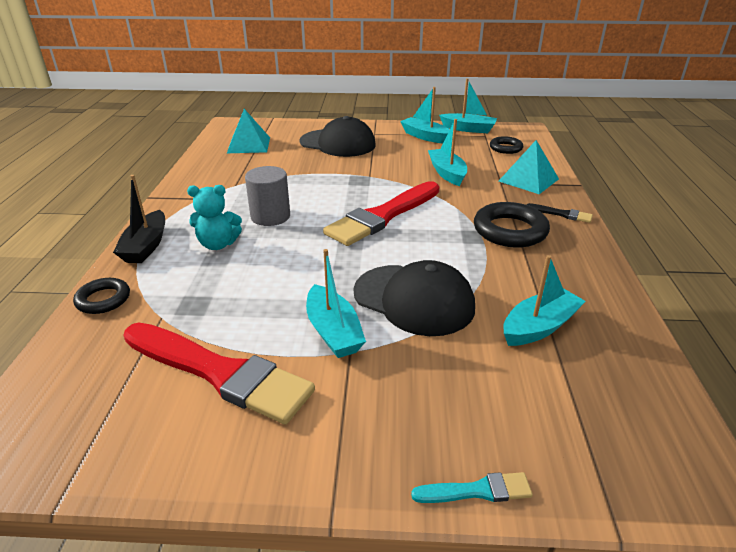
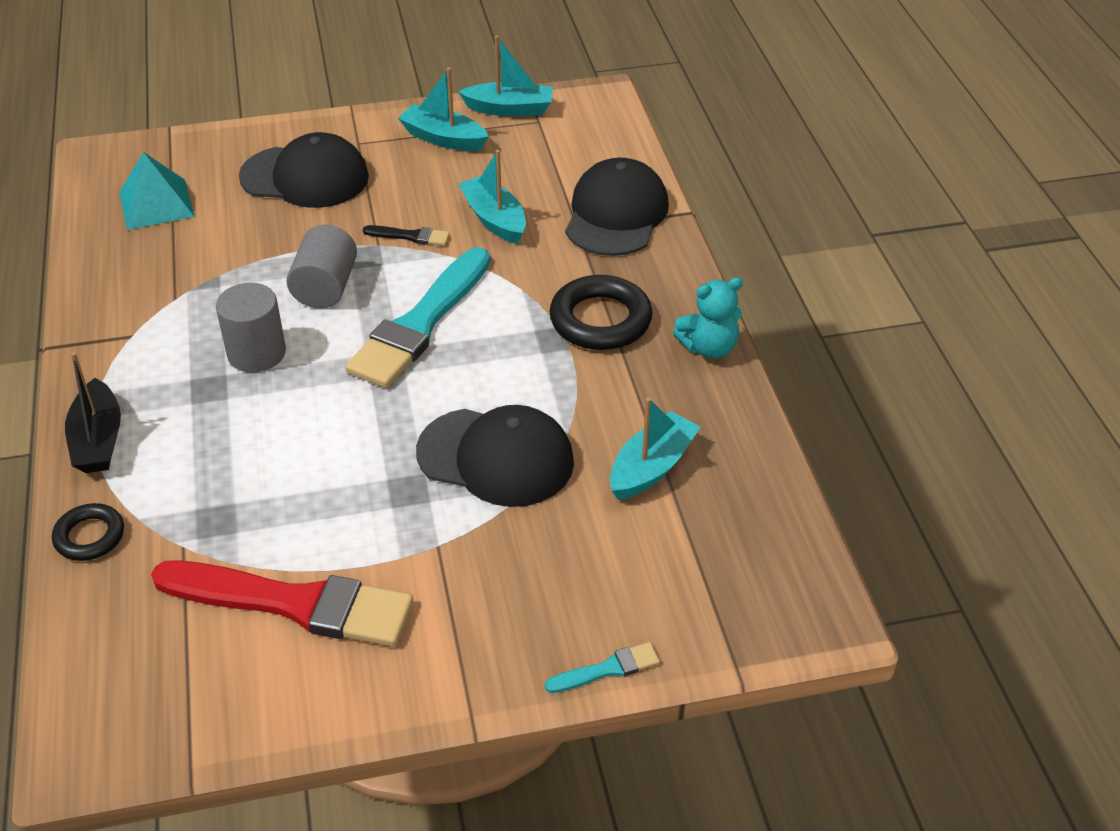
camera: 15 degrees left, 10 degrees up
turquoise teddy bear [187,185,242,250] -> turquoise teddy bear moved to [673,277,743,359]
turquoise boat [306,249,366,358] -> none
red brush [323,181,439,246] -> turquoise brush [345,247,490,388]
black ring [490,136,523,154] -> none
turquoise pyramid [499,140,559,194] -> black cap [565,157,669,256]
black brush [527,203,593,223] -> black brush moved to [363,225,450,246]
none -> grey cylinder [286,225,357,309]

